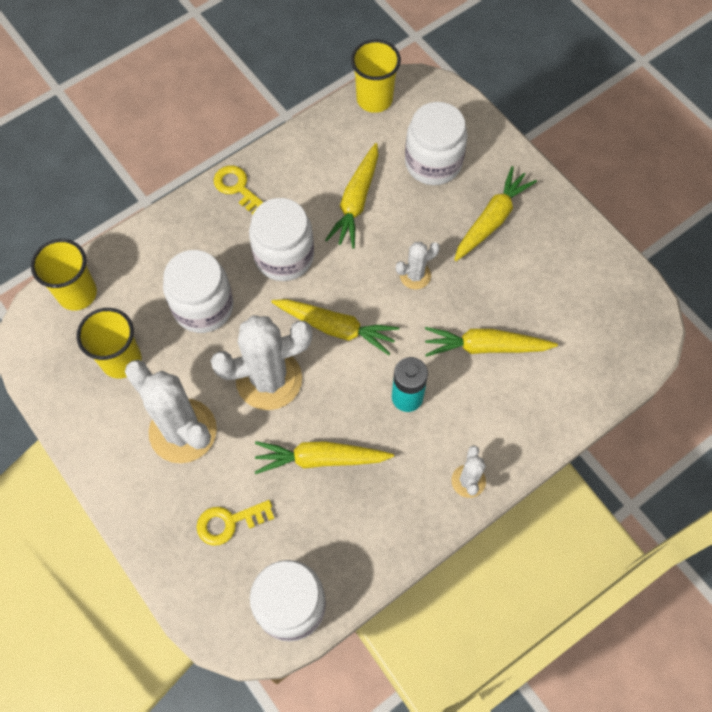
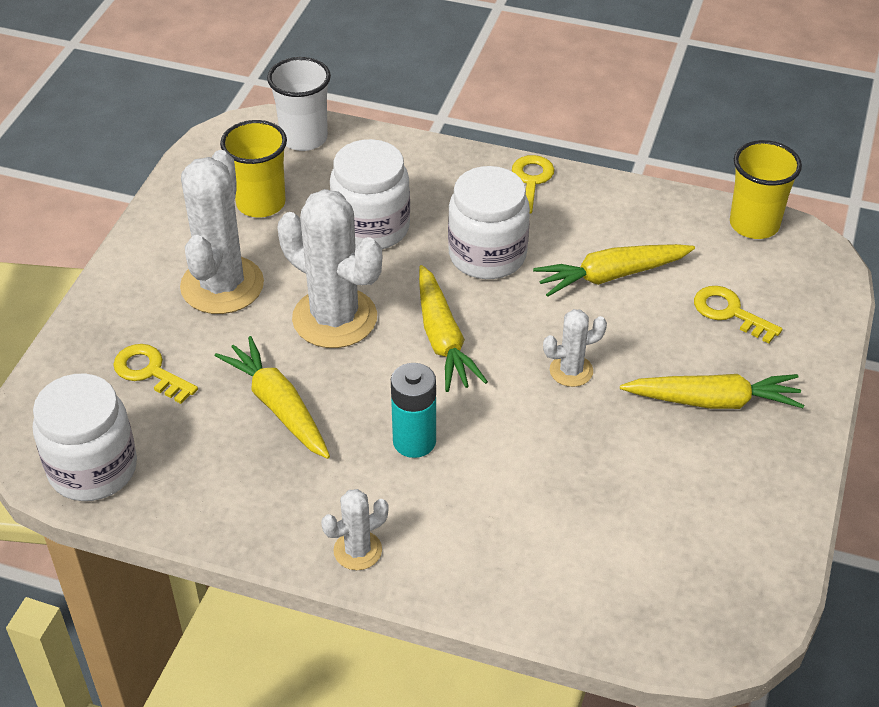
camera: 55 degrees right, 20 degrees down
yellow cup [31,239,97,310] -> white cup [267,57,331,151]
white cactus [396,242,440,289] -> white cactus turned 45 degrees counterclockwise [543,309,607,387]
white jar [405,102,468,185] -> yellow key [694,286,782,344]
yellow carrot [425,327,558,357] -> none

